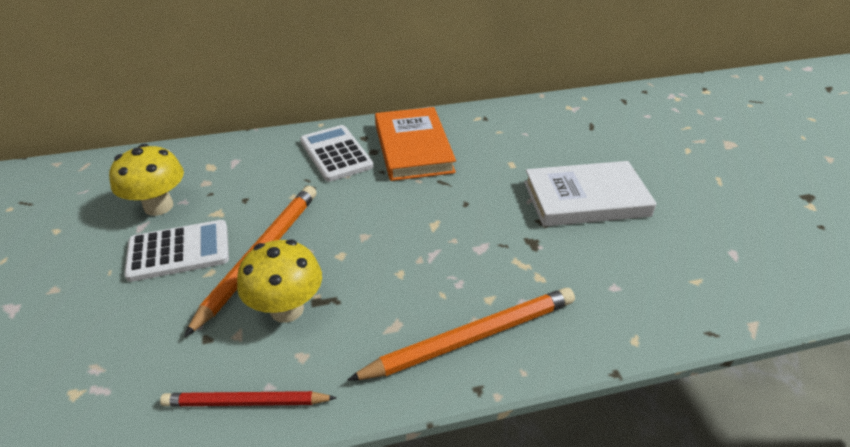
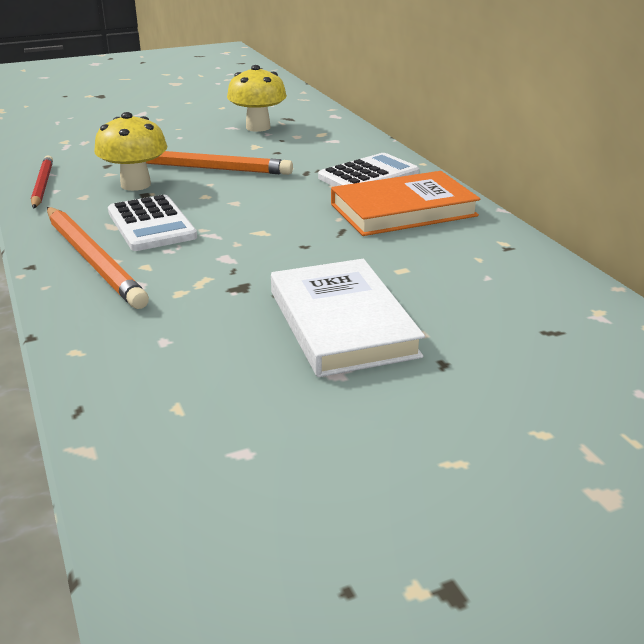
camera: 80 degrees right, 10 degrees down
white calculator [124,220,229,282] -> white calculator moved to [108,195,197,251]

